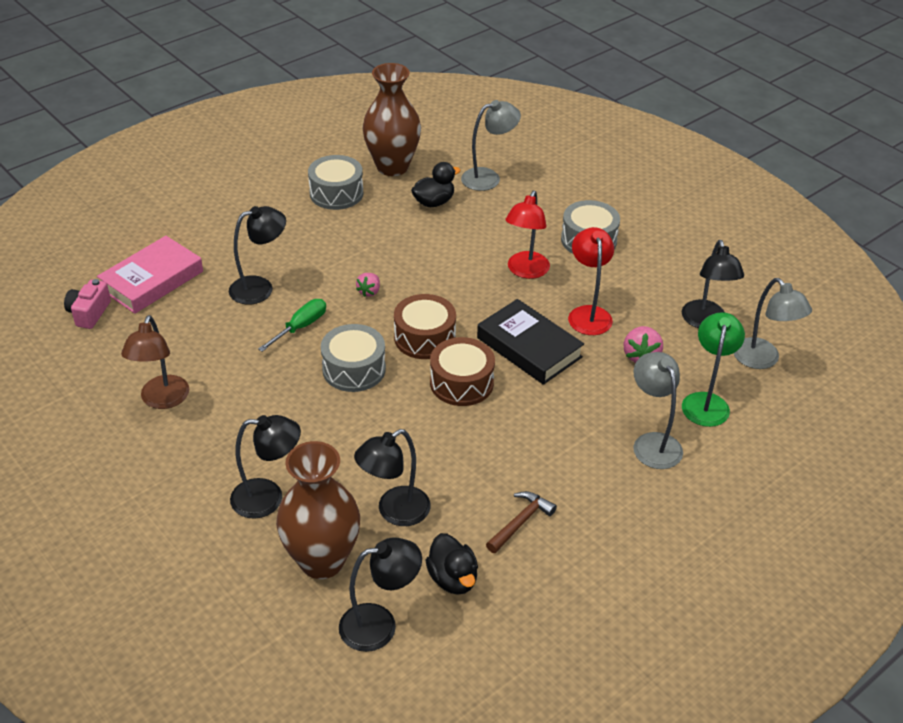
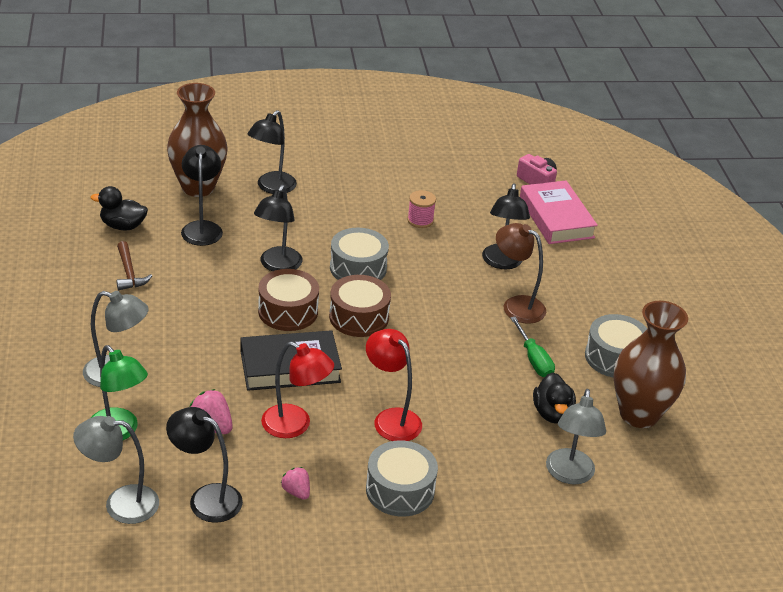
camera: 120 degrees right, 5 degrees down
brown lamp [121,315,189,409] -> brown lamp moved to [496,223,546,324]
green screwdriver [258,299,326,352] -> green screwdriver moved to [510,317,555,377]
black lamp [339,538,422,652] -> black lamp moved to [254,185,303,271]
pink strawberry [356,273,380,297] -> pink strawberry moved to [281,467,310,500]
none -> pink spool [407,190,436,228]

